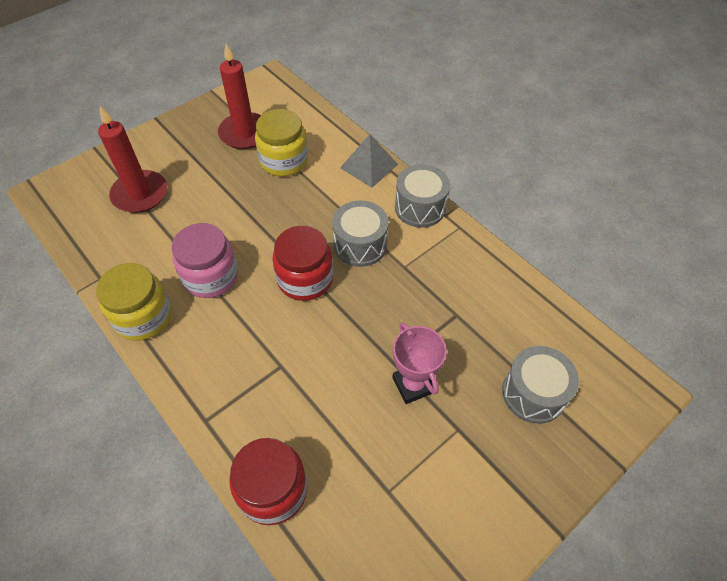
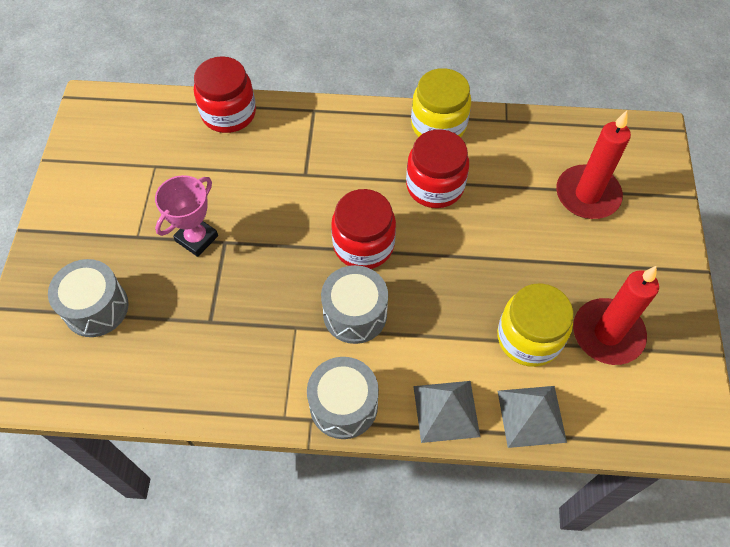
camera: 135 degrees right, 5 degrees up
pink jar [172,223,238,298] -> red jar [406,129,469,208]
pink trophy [392,322,447,404] -> pink trophy turned 75 degrees counterclockwise [155,175,218,257]
none -> grey pyramid [498,386,567,448]

